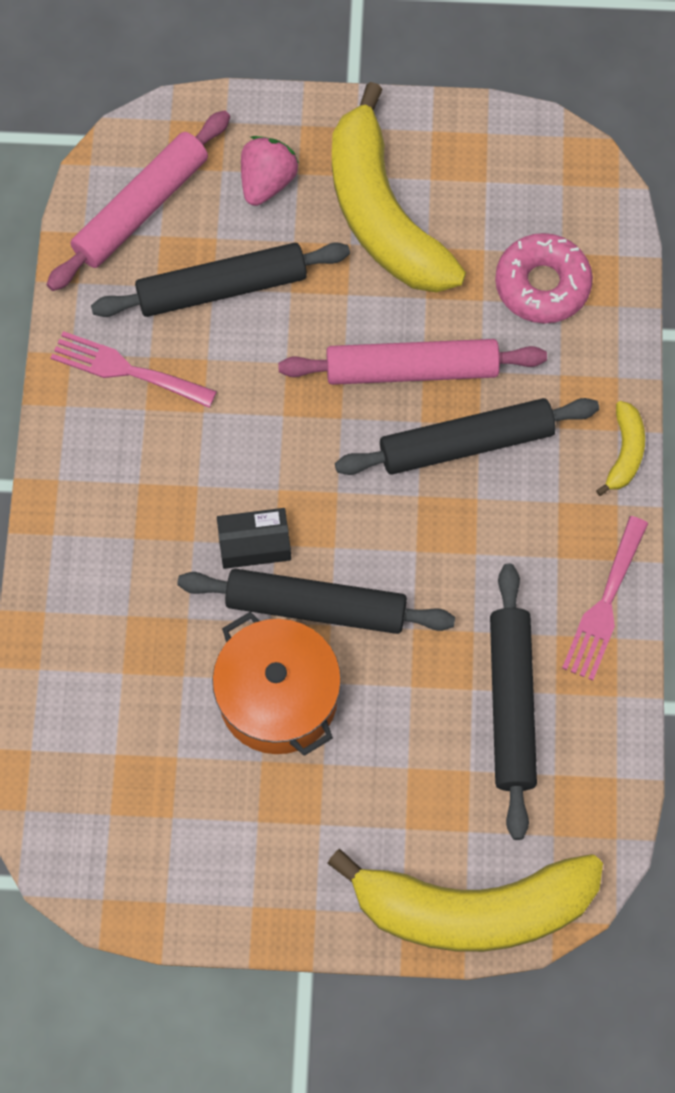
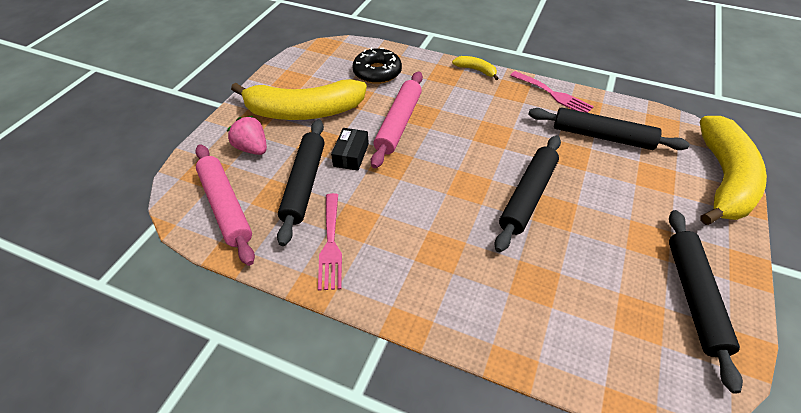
camera: 70 degrees left, 20 degrees down
pink fork [51,331,217,408] -> pink fork turned 45 degrees counterclockwise [318,193,342,291]
orange pot [212,612,341,756] -> none
black box [217,508,291,569] -> black box moved to [331,128,369,171]
black rolling pin [335,398,599,475] -> black rolling pin moved to [669,210,743,394]
pink donut [495,233,593,323] -> black donut [352,47,402,84]

